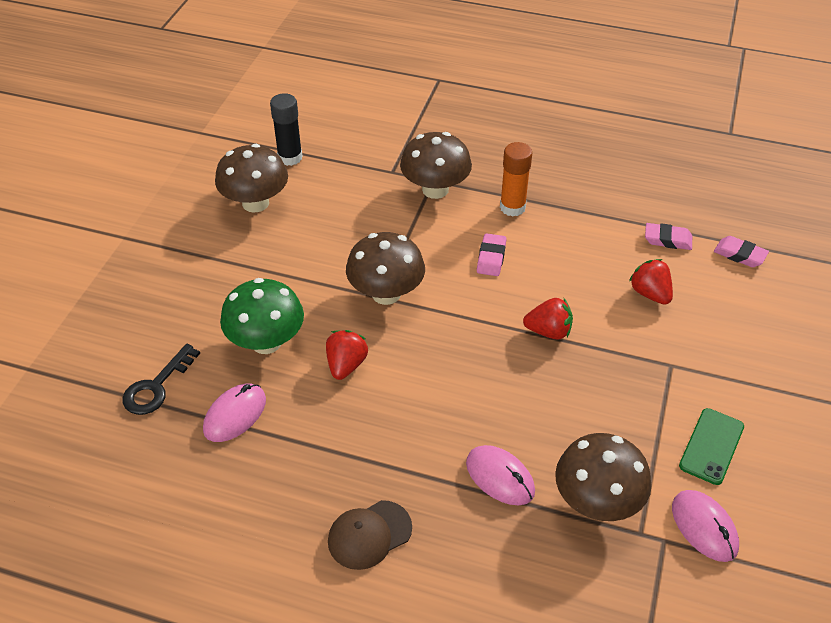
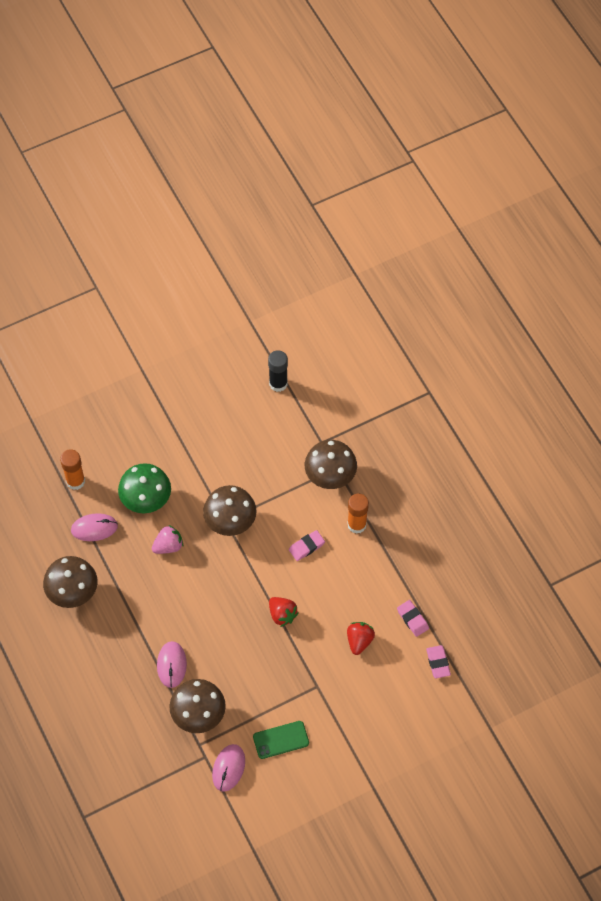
camera: 45 degrees right, 15 degrees up
black key [122,344,200,415] -> orange glue stick [60,449,85,490]
brown mushroom [215,144,288,213] -> brown mushroom moved to [43,556,98,608]
red strawberry [326,330,368,380] -> pink strawberry [152,525,183,554]
brown cap [328,500,412,570] -> none

